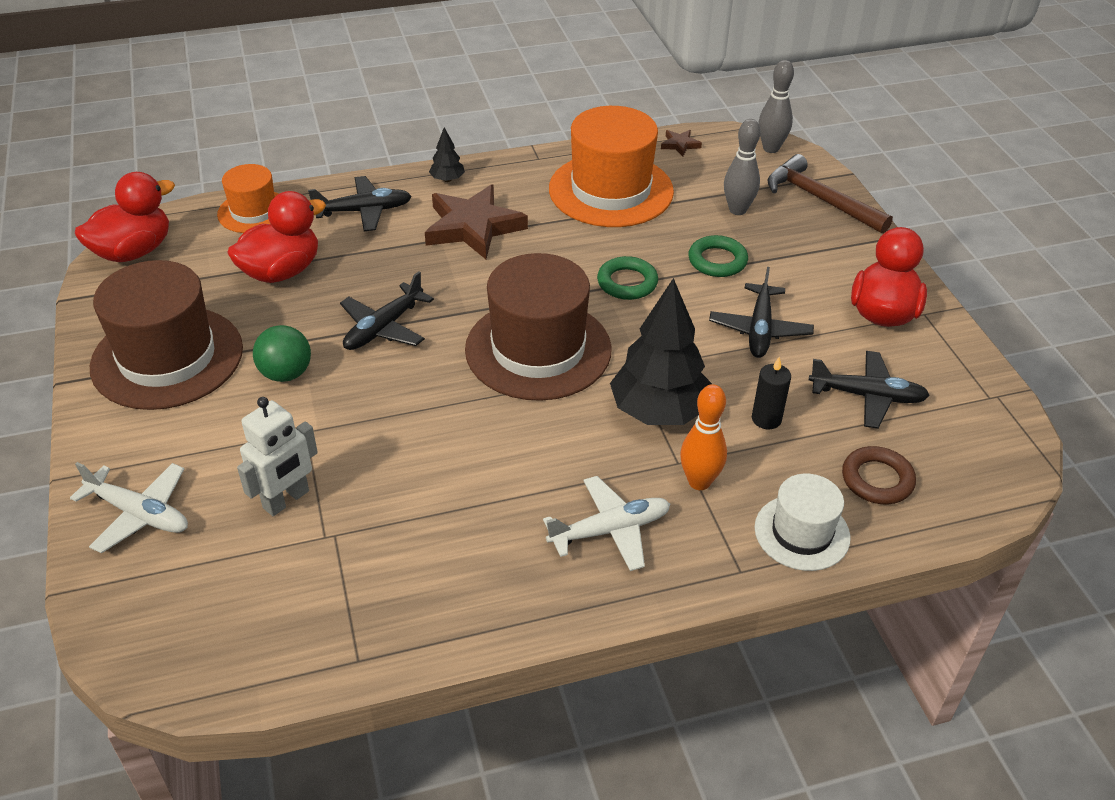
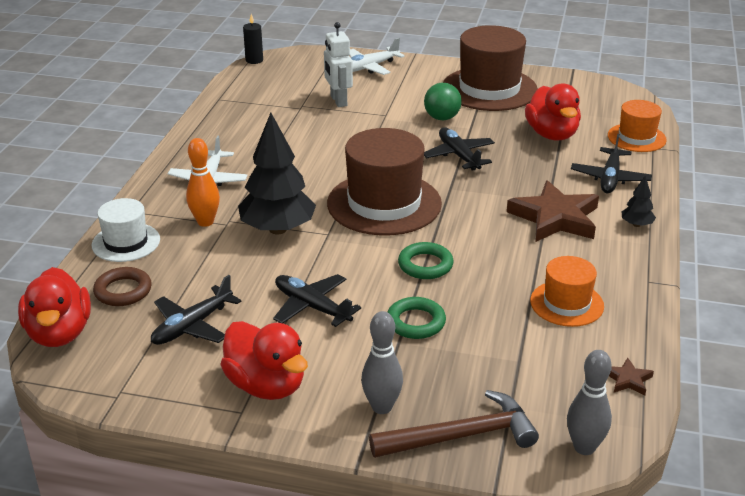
camera: 120 degrees right, 10 degrees down
red duck [75,172,175,262] -> red duck moved to [18,267,91,347]
orange hat [549,106,674,227] -> orange hat [530,256,604,327], size x0.56
grey bowling pin [724,119,760,215] -> grey bowling pin moved to [361,311,403,414]
black candle [752,357,791,429] -> black candle moved to [243,14,263,64]

